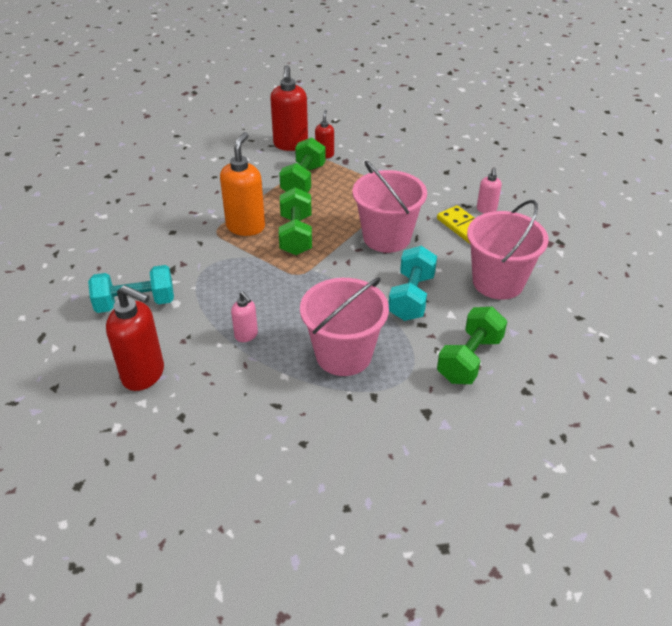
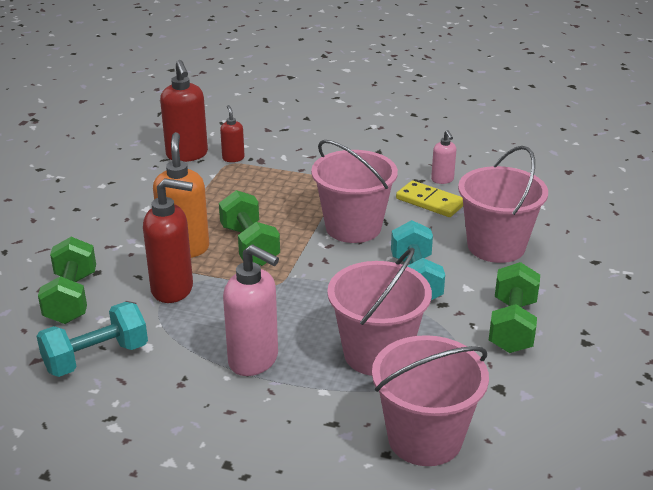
camera: 20 degrees left, 10 degrees down
red soap dispenser [106,285,164,391] -> red soap dispenser moved to [143,178,193,303]
pink soap dispenser [231,292,258,342] -> pink soap dispenser [223,244,279,376], size x1.89
green dumbbell [279,137,326,193] -> green dumbbell moved to [38,237,96,324]
none -> pink bucket [372,335,489,466]

